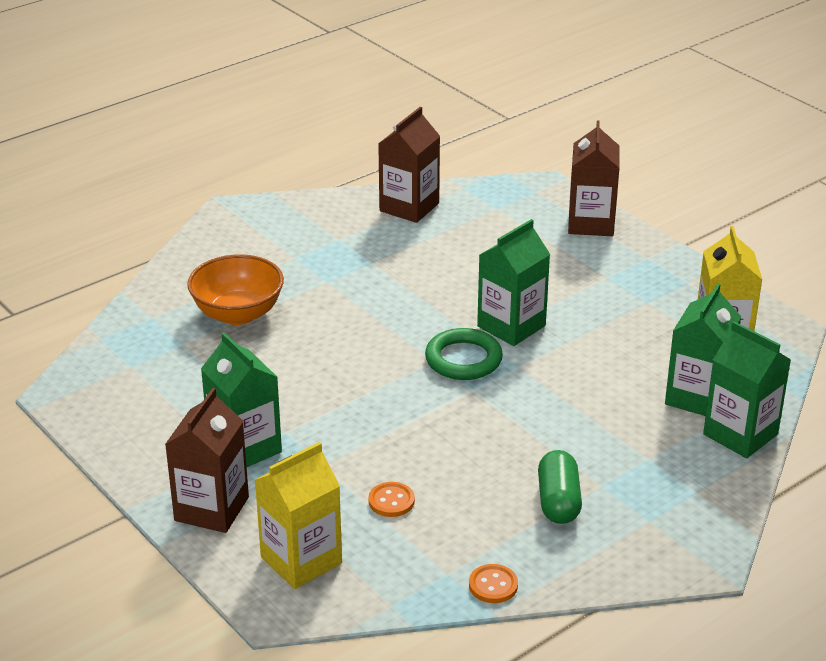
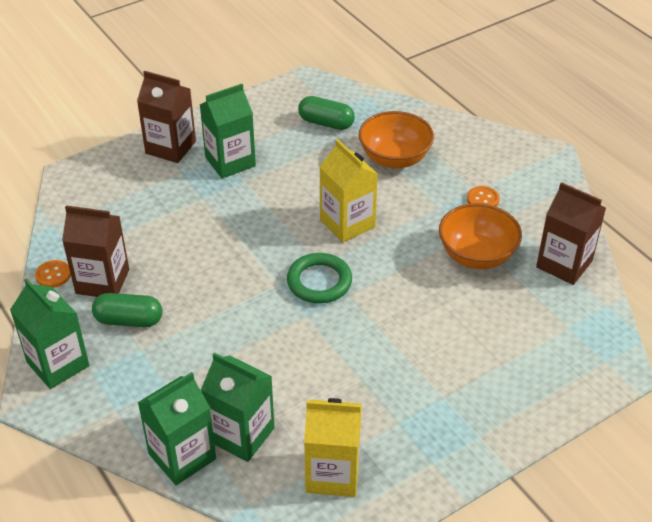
camera: 95 degrees right, 10 degrees up
yellow carton [255,442,342,589] -> yellow carton moved to [319,139,378,243]
orange button [368,482,415,517] -> orange button moved to [467,186,500,207]
green carton [477,219,550,346] -> green carton moved to [10,278,89,389]
brown carton [568,120,620,236] -> brown carton moved to [62,205,129,297]
none -> green capsule [298,96,355,130]
none -> orange bowl [439,203,522,269]

